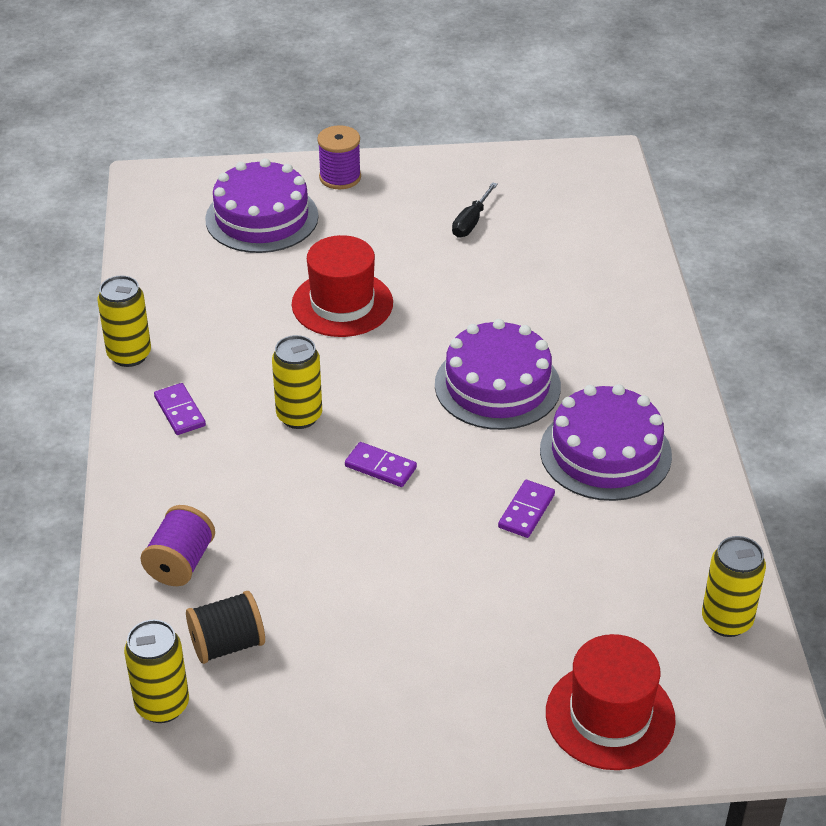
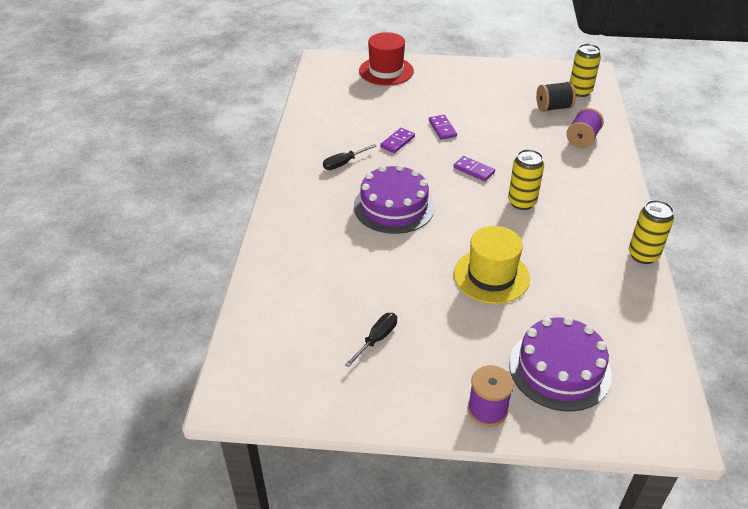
camera: 170 degrees left, 0 degrees up
purple domino [154,383,206,435] -> purple domino moved to [429,115,457,140]
red hat [292,235,393,337] -> yellow hat [454,226,530,304]
purple cake [540,384,672,501] -> black screwdriver [323,144,376,170]
yellow can [702,536,766,637] -> none

